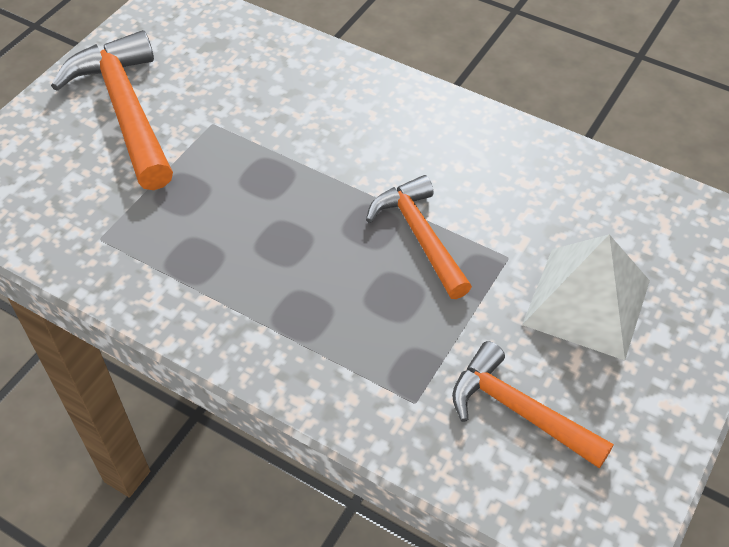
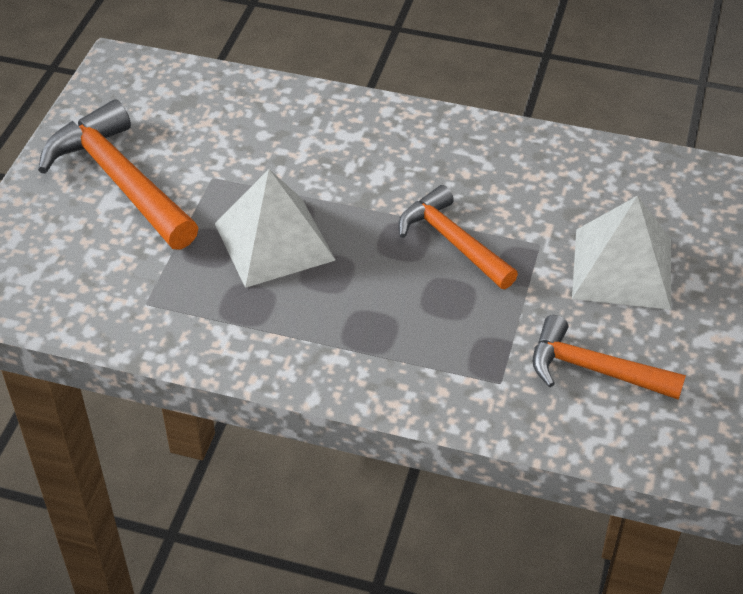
camera: 15 degrees left, 5 degrees down
none -> white pyramid [215,169,335,288]

